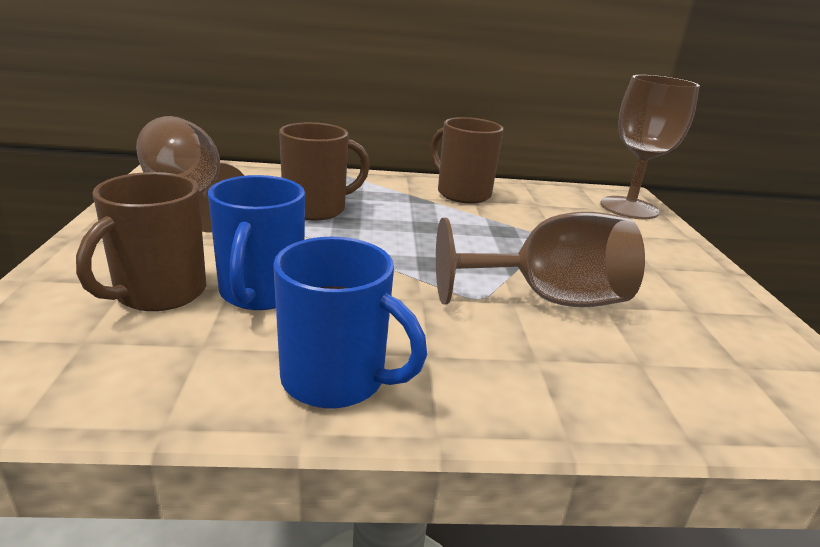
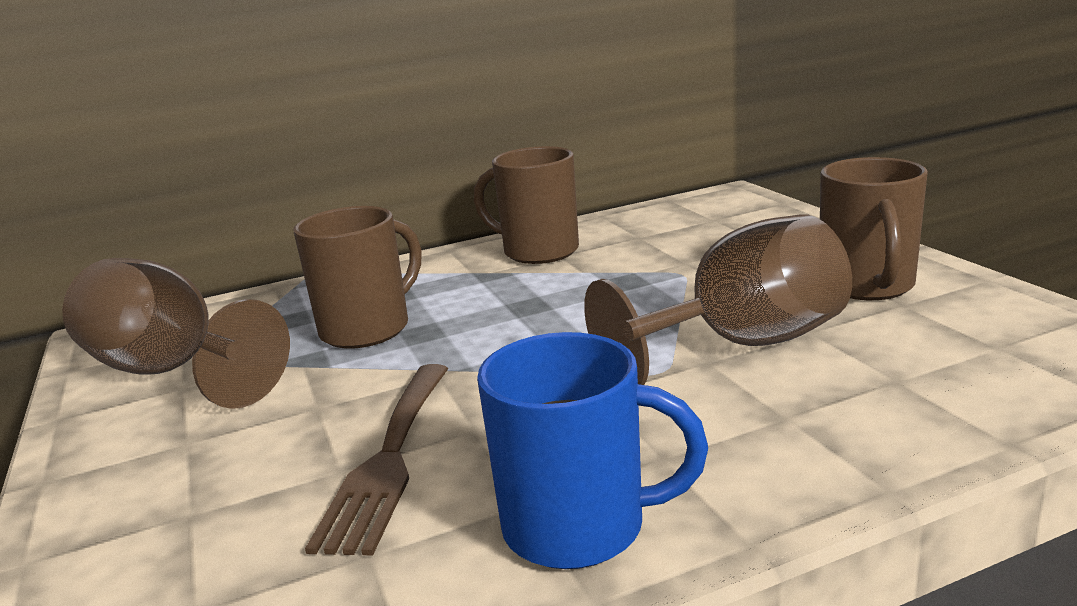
camera: 15 degrees left, 5 degrees down
brown mug [76,172,206,311] -> brown mug moved to [820,157,928,300]
blue mug [208,175,305,310] -> brown fork [305,364,448,555]
brown goblet [600,75,700,219] -> none

